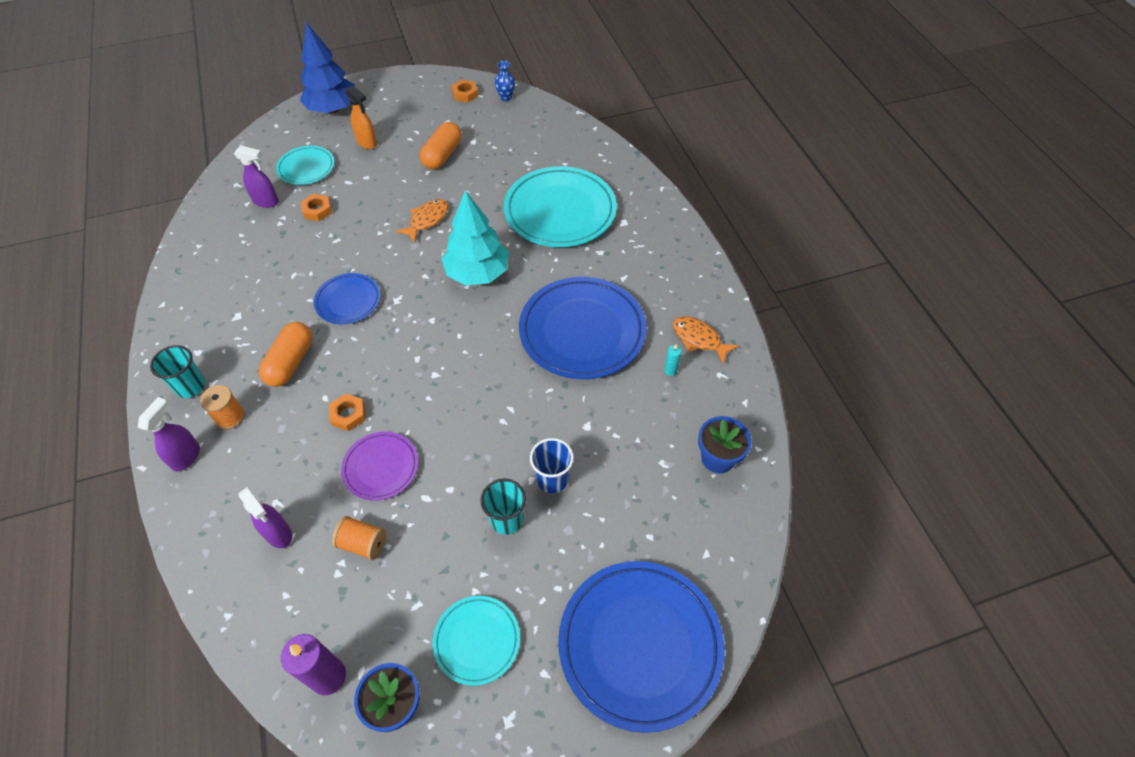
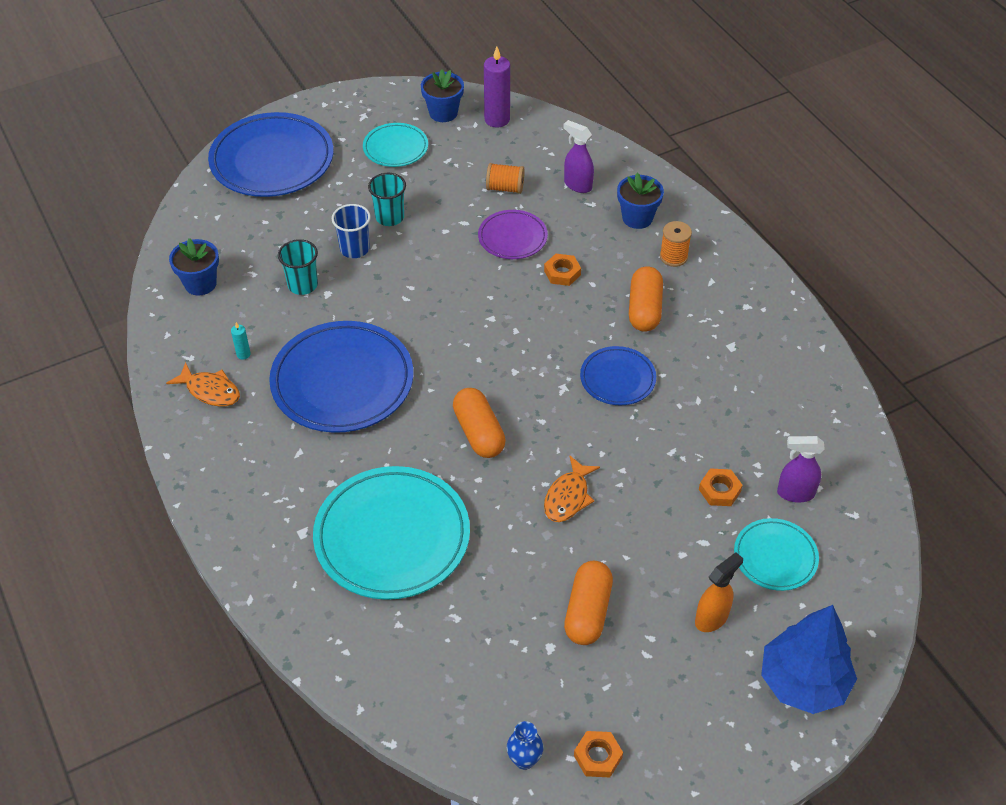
camera: 170 degrees right, 5 degrees down
purple spray bottle [138,397,200,472] -> none
turquoise cup [150,345,205,398] -> turquoise cup moved to [278,239,318,295]
orange spray bottle [346,85,377,149] -> orange spray bottle turned 105 degrees clockwise [695,552,743,632]
turquoise tree [442,190,509,286] -> orange capsule [453,388,506,458]
none -> blue flower pot [617,173,664,229]

